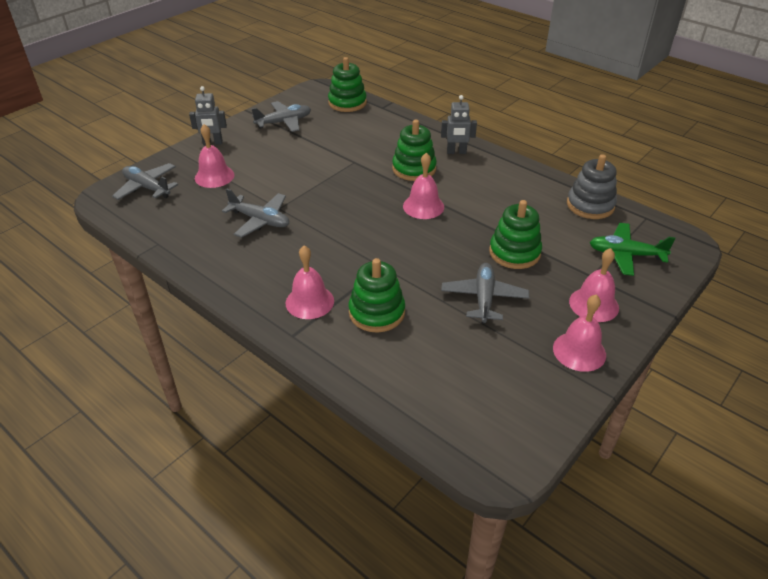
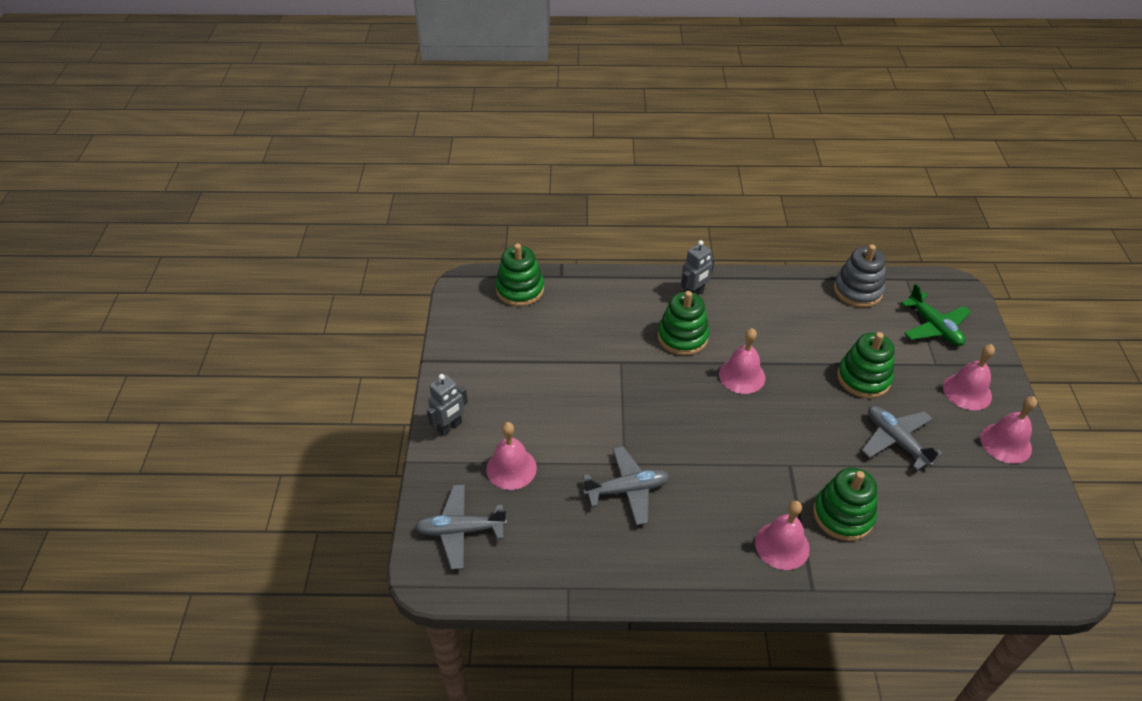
camera: 40 degrees left, 5 degrees up
grey plane [252,101,311,132] -> none
green plane [589,223,676,276] -> green plane turned 90 degrees counterclockwise [900,284,971,346]

